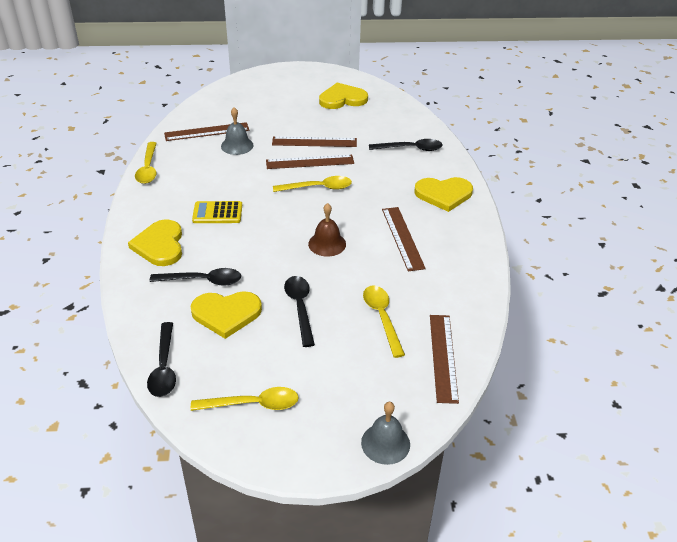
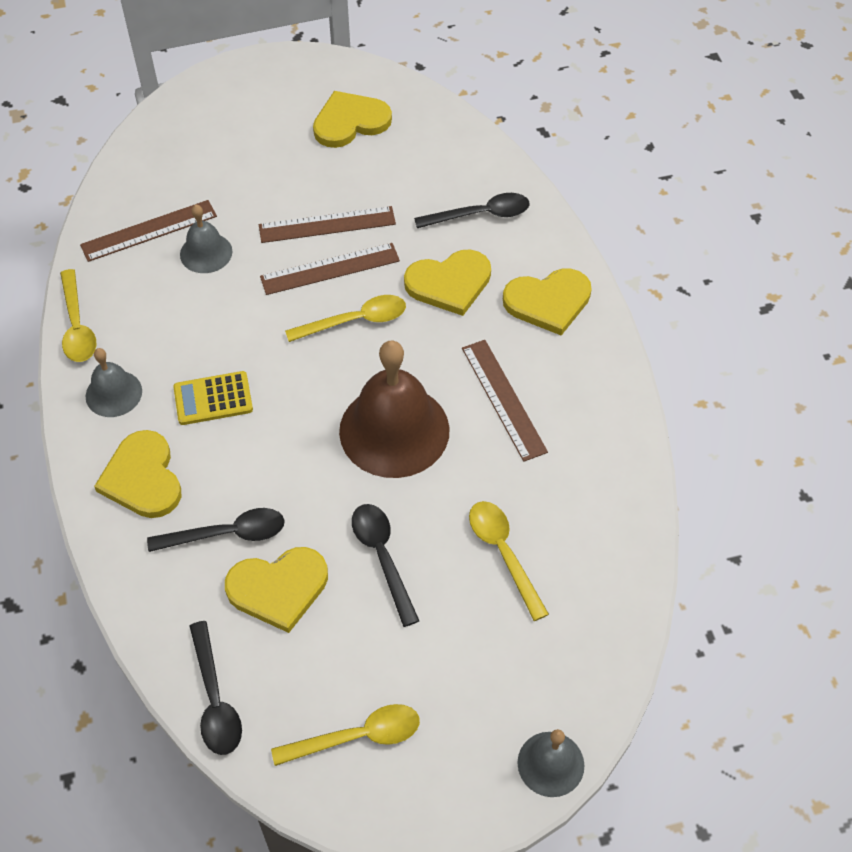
camera: 10 degrees left, 15 degrees up
brown bell [308,203,346,257] -> brown bell [339,340,450,478], size x1.92
brown ruler [430,315,459,404] -> none
none -> grey bell [86,348,142,417]
none -> yellow heart [404,249,491,316]

